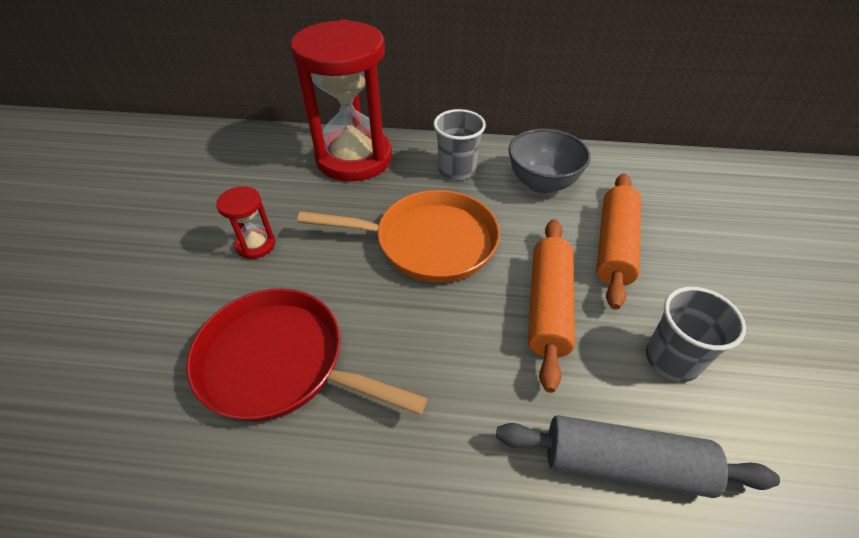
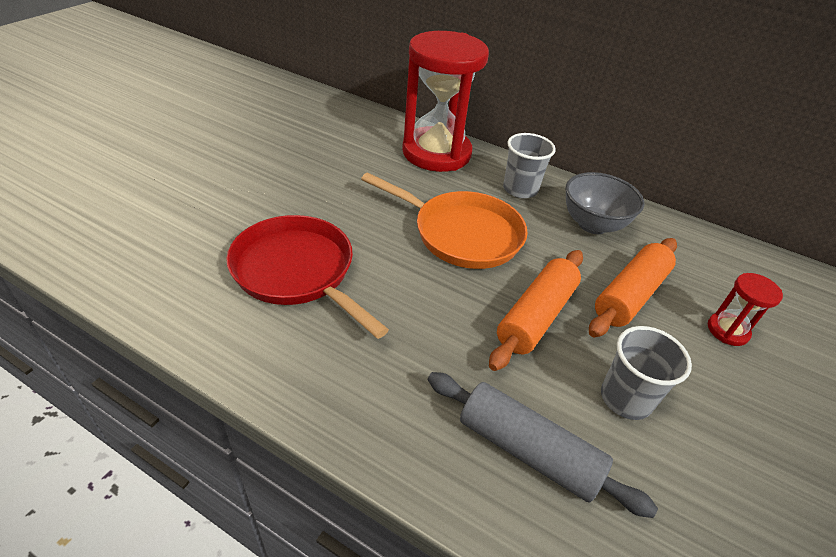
camera: 20 degrees right, 5 degrees down
red hourglass [216,186,275,259] -> red hourglass moved to [708,273,783,346]

